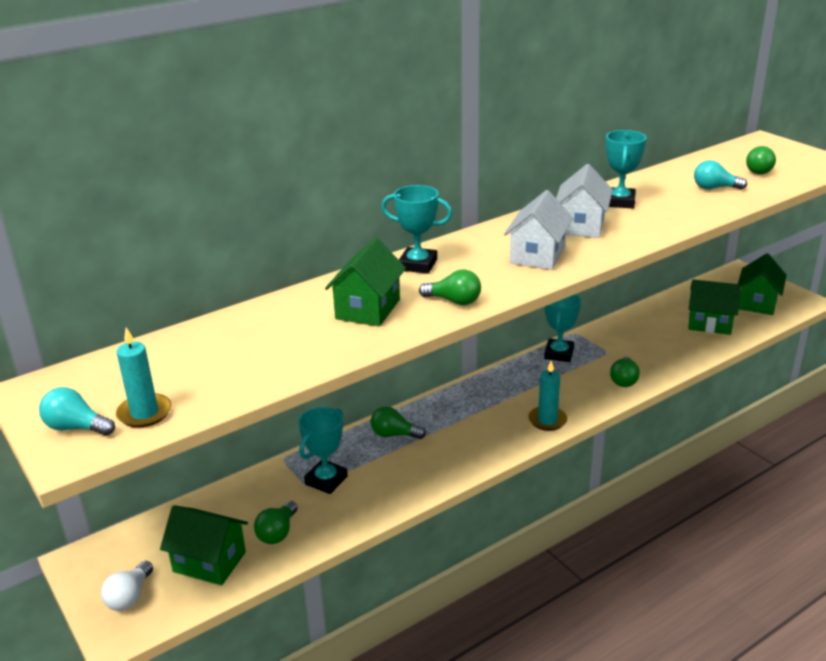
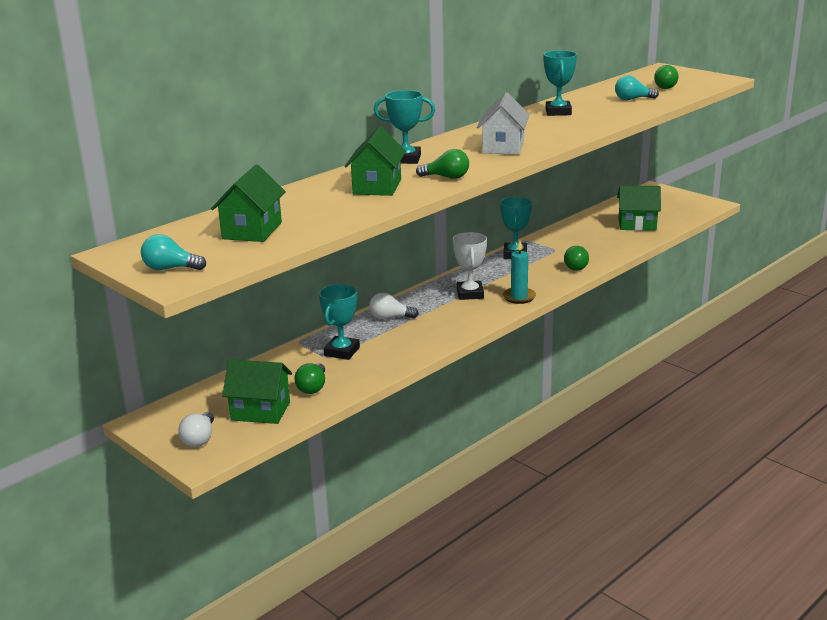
camera: 10 degrees left, 5 degrees down
turquoise candle [116,328,172,428] -> none
green light bulb [371,406,426,439] -> white light bulb [369,292,419,320]
white house [556,164,613,238] -> none
green house [738,253,787,315] -> green house moved to [211,165,286,242]
none -> white trophy [453,232,487,300]

